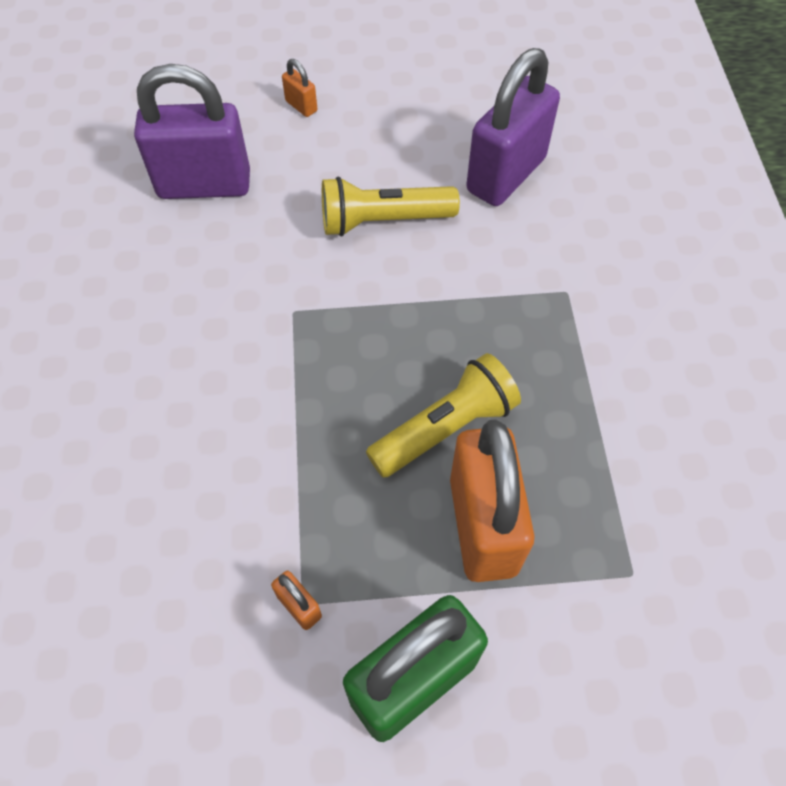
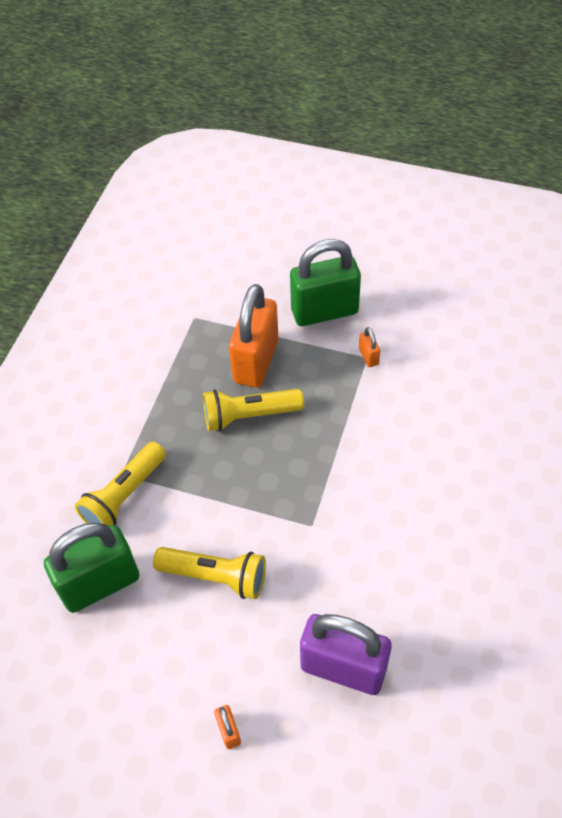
camera: 155 degrees left, 5 degrees down
purple padlock [466,48,560,206] -> green padlock [44,522,140,613]
none -> yellow flashlight [75,442,166,526]

